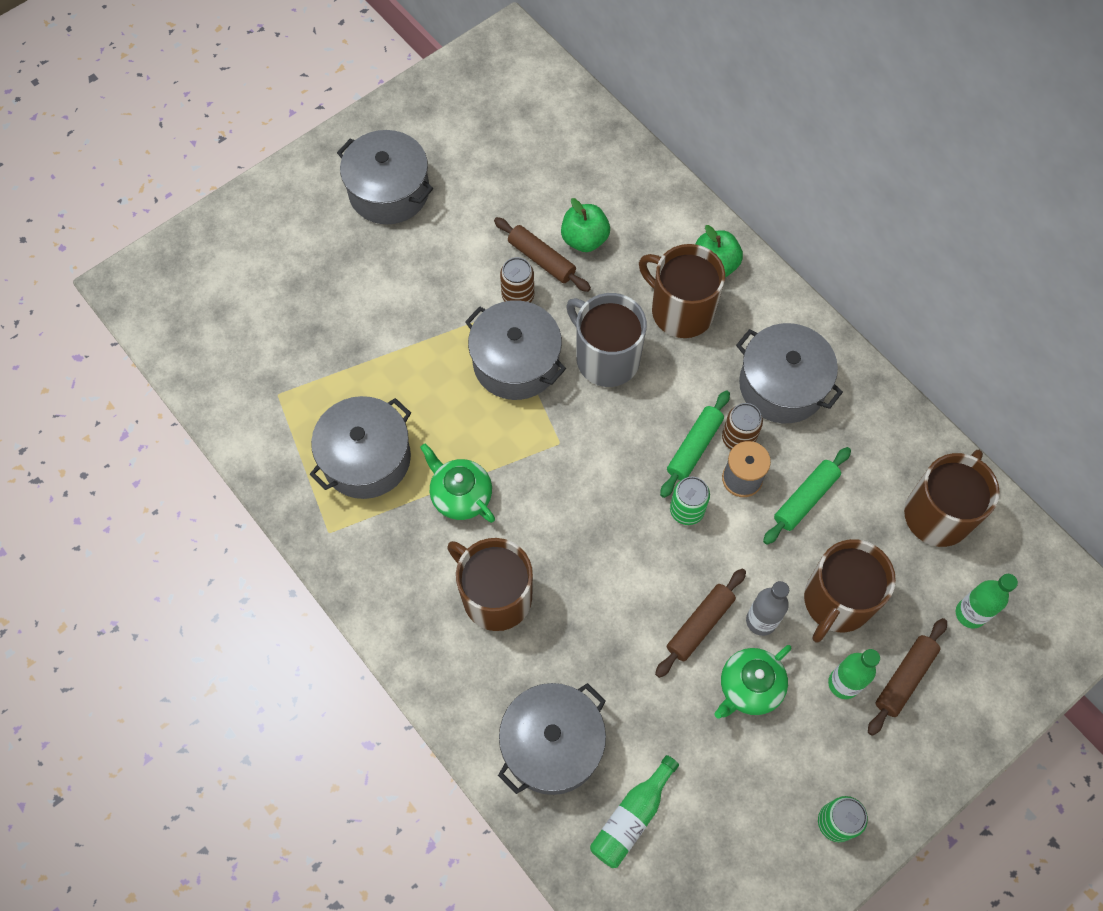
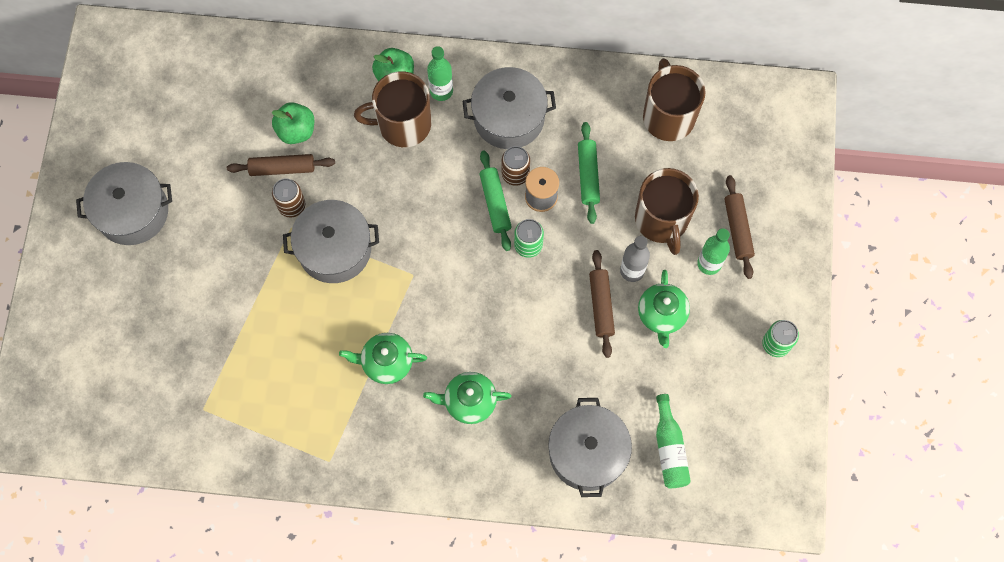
camera: 45 degrees left, 5 degrees up
grey pot [310,396,411,499] -> none
brown mug [447,538,533,631] -> green teapot [423,372,512,424]
grey mug [566,293,647,387] -> none
green bottle [956,574,1018,629] -> green bottle moved to [427,46,453,101]

